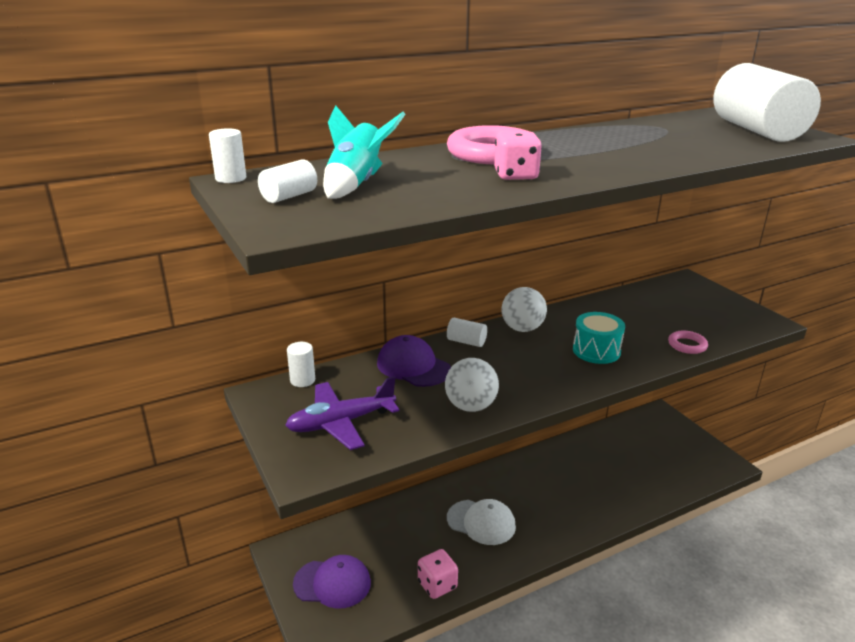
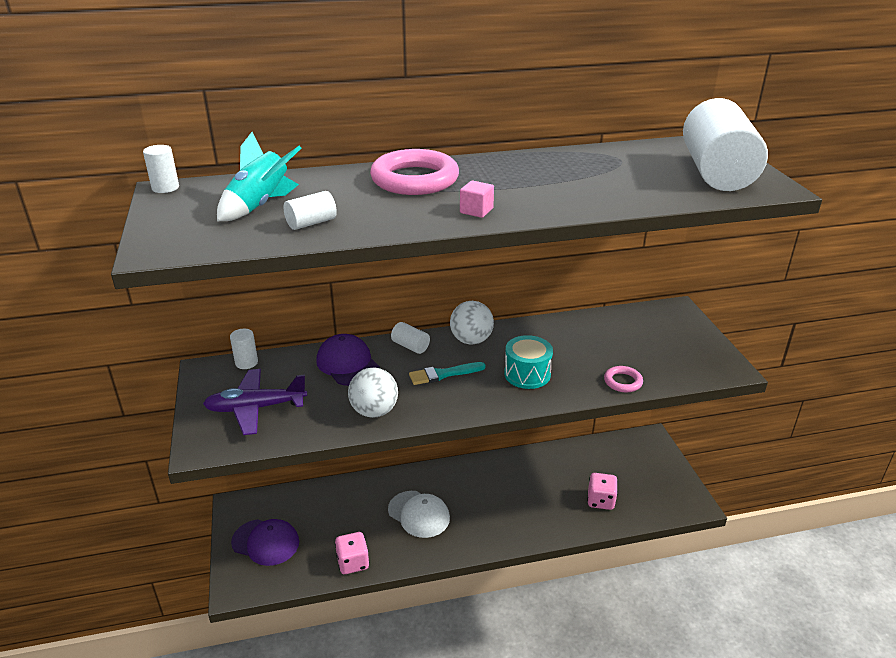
camera: 15 degrees right, 5 degrees up
white cylinder [258,159,317,203] -> white cylinder moved to [283,191,337,230]
pink dice [494,131,542,180] -> pink dice moved to [587,473,618,510]
none -> turquoise brush [409,362,486,385]
none -> pink cube [460,180,494,218]

